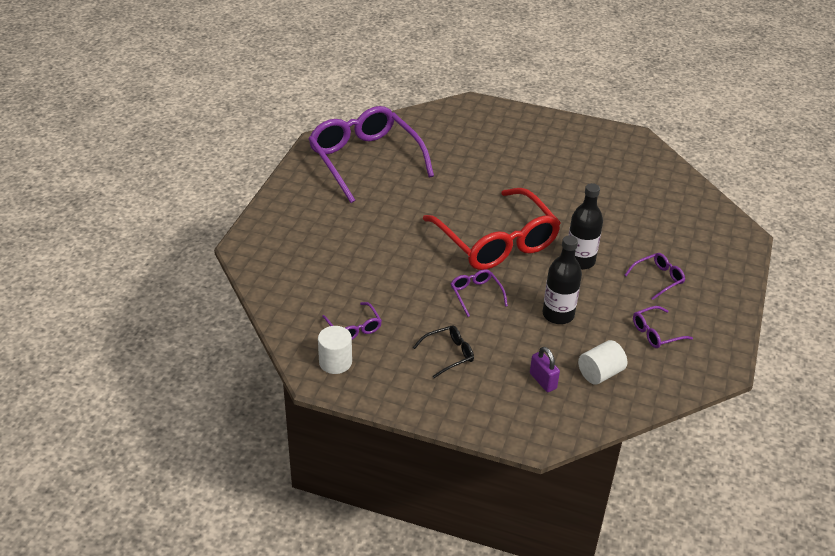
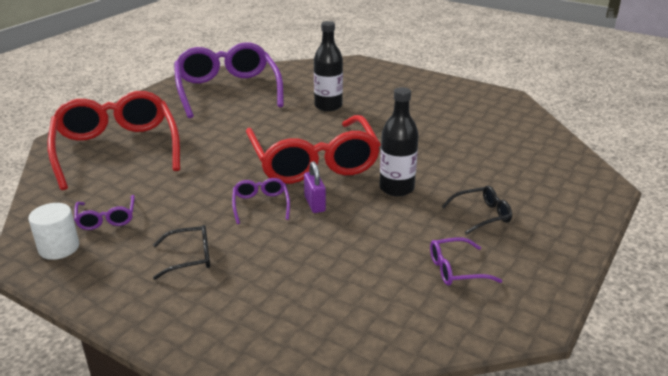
camera: 15 degrees right, 10 degrees down
purple padlock [530,347,560,392] -> purple padlock moved to [304,161,326,213]
black bottle [543,235,582,324] -> black bottle moved to [314,21,343,111]
white cylinder [578,340,627,385] -> none
purple glasses [625,253,685,300] -> black glasses [442,186,512,235]
none -> red glasses [47,91,180,190]

